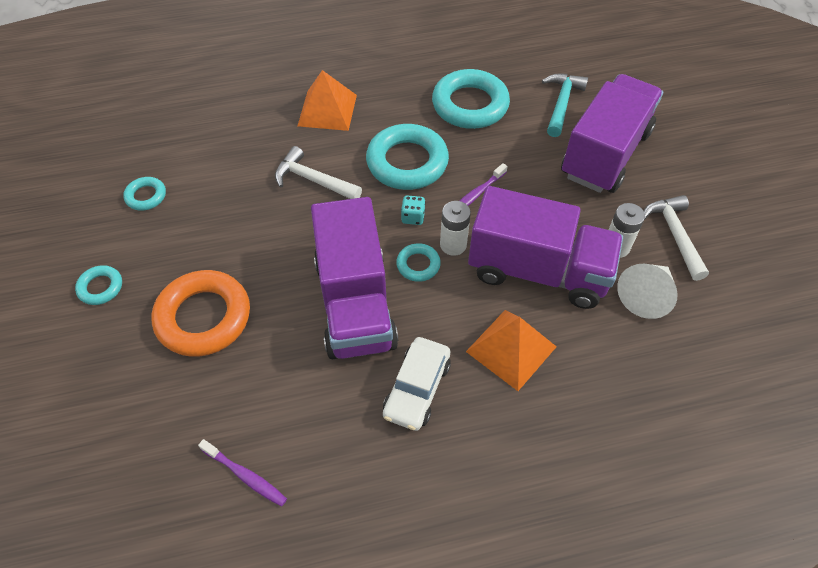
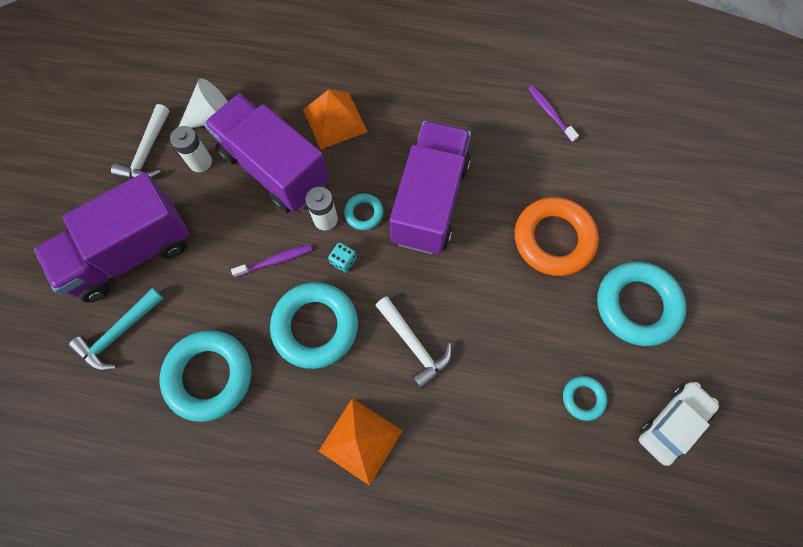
camera: 155 degrees left, 15 degrees up
turquoise ring [75,265,122,305] -> turquoise ring [597,262,686,346], size x2.07
white car [383,337,451,431] -> white car moved to [639,382,719,466]

